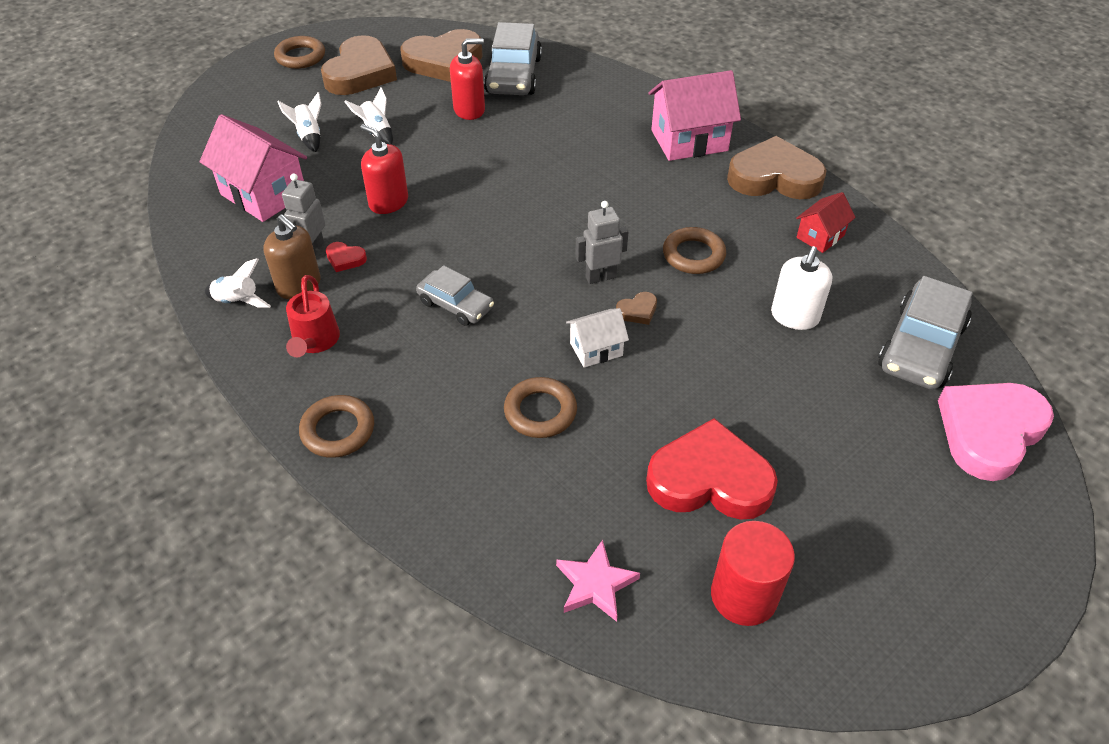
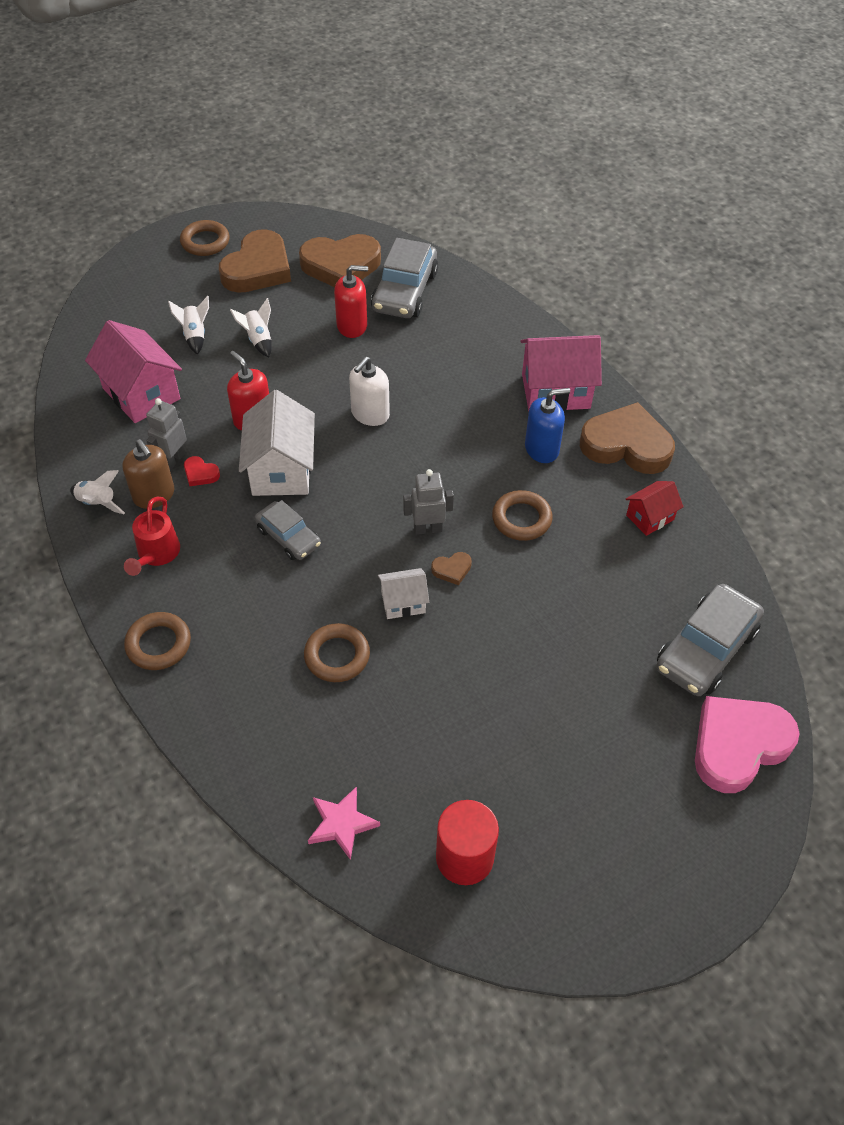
camera: 10 degrees right, 5 degrees up
red heart [646,418,778,520] -> none
white soap dispenser [771,246,832,330] -> white soap dispenser moved to [349,357,390,426]
none -> white house [239,390,315,496]
none -> blue soap dispenser [525,388,570,463]

